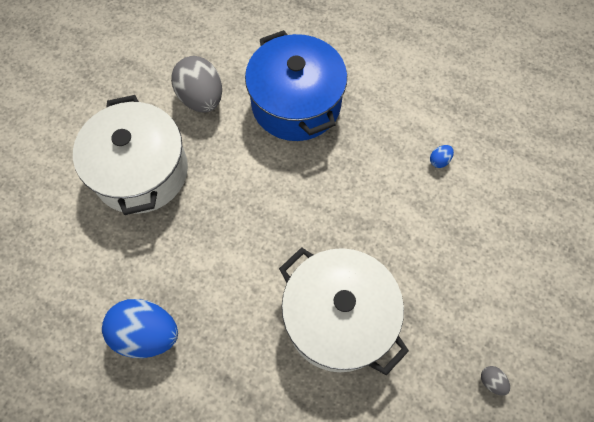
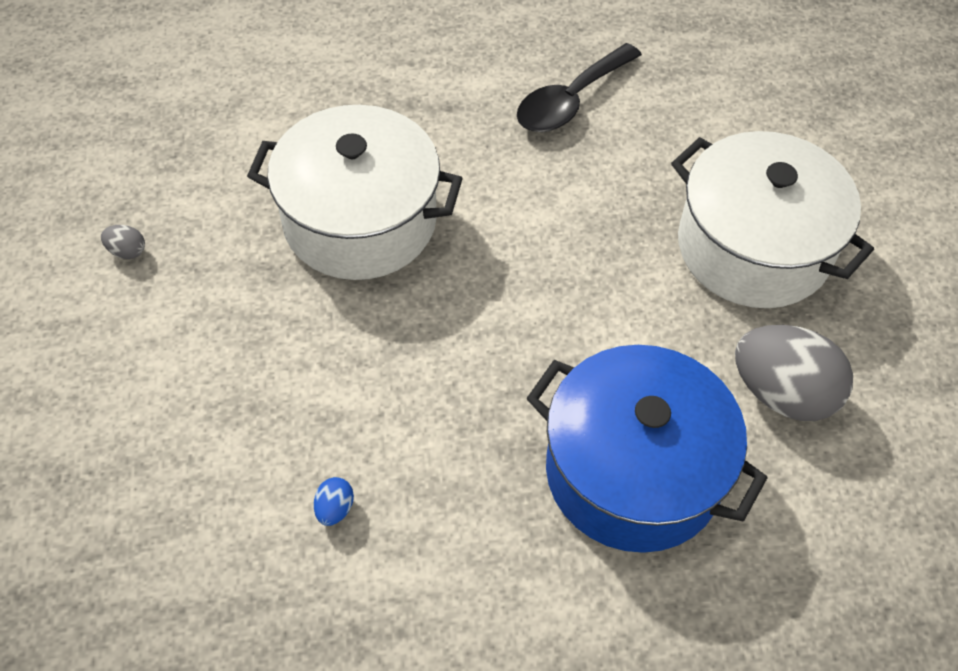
camera: 145 degrees right, 10 degrees down
blue egg [102,299,178,358] -> black spoon [517,43,642,132]

